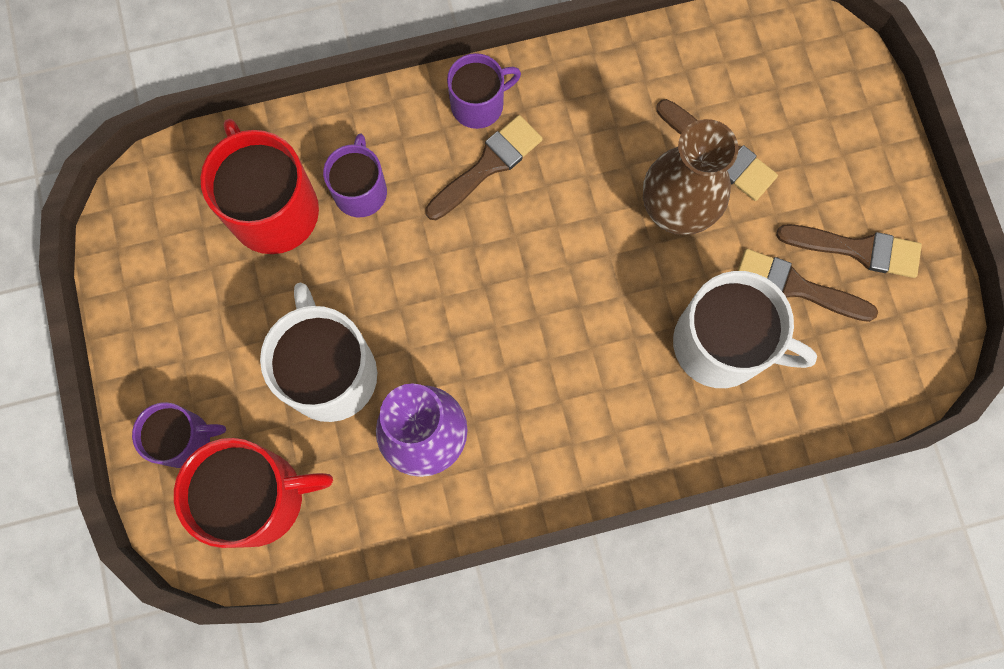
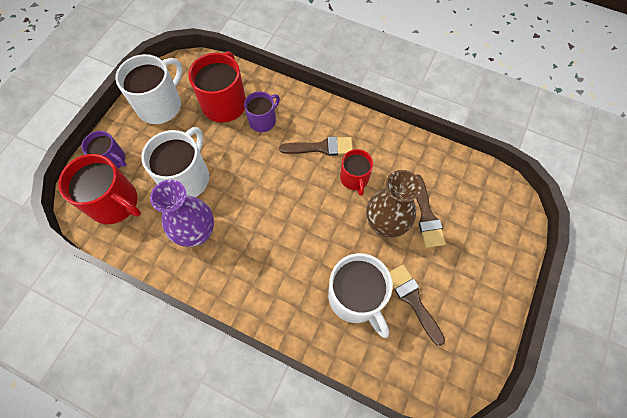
camera: 40 degrees right, 10 degrees down
purple mug [447,53,521,129] -> none
brown brush [776,224,922,278] -> none
none -> white mug [115,54,183,124]
none -> red mug [340,149,373,196]

